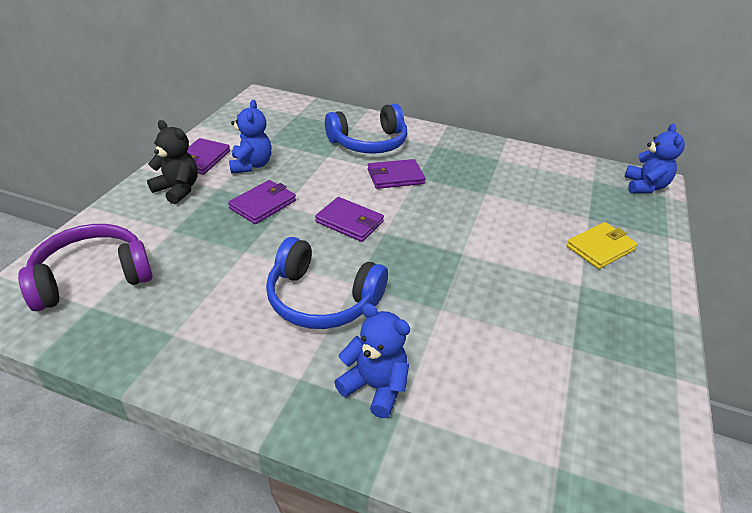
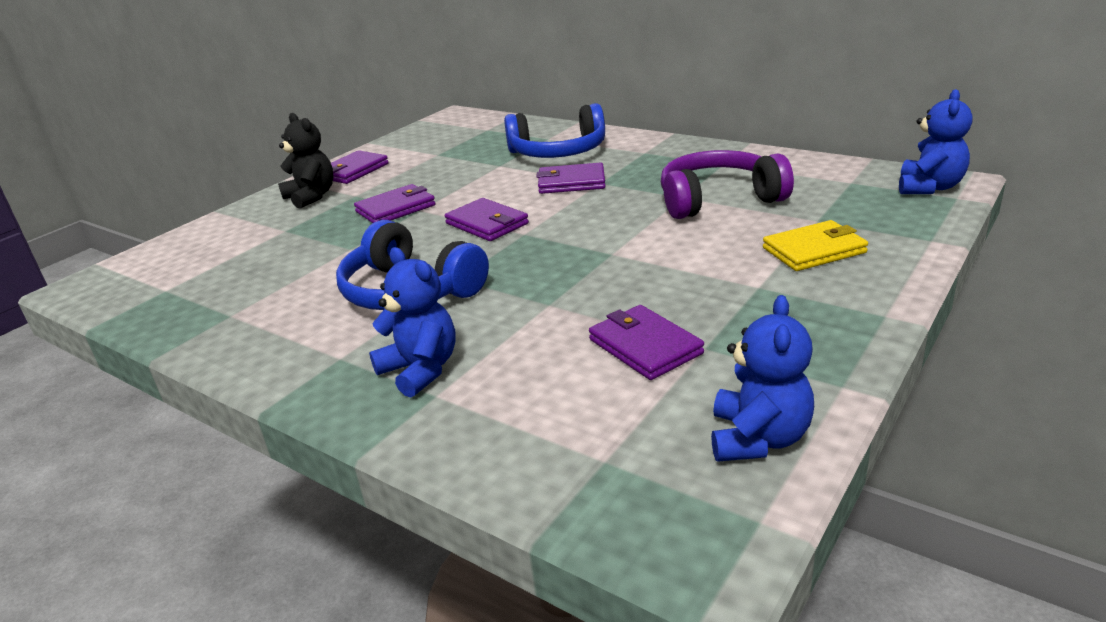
camera: 20 degrees right, 10 degrees down
purple headphones [18,224,153,311] -> purple headphones moved to [661,150,794,219]
blue teddy bear [229,100,272,174] -> blue teddy bear moved to [711,295,814,461]
none -> purple wallet [589,305,704,380]

